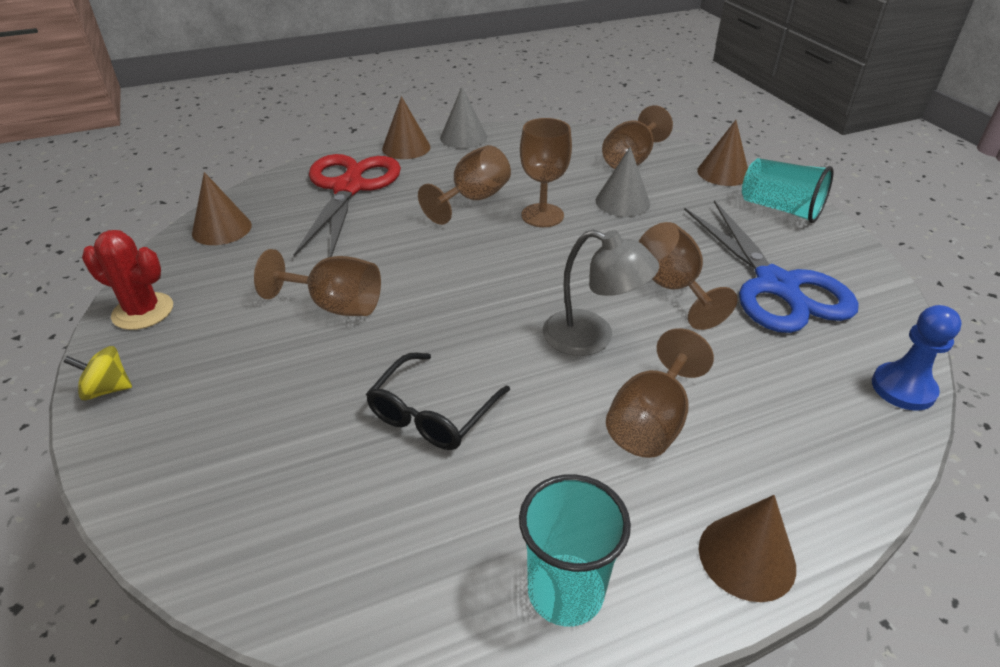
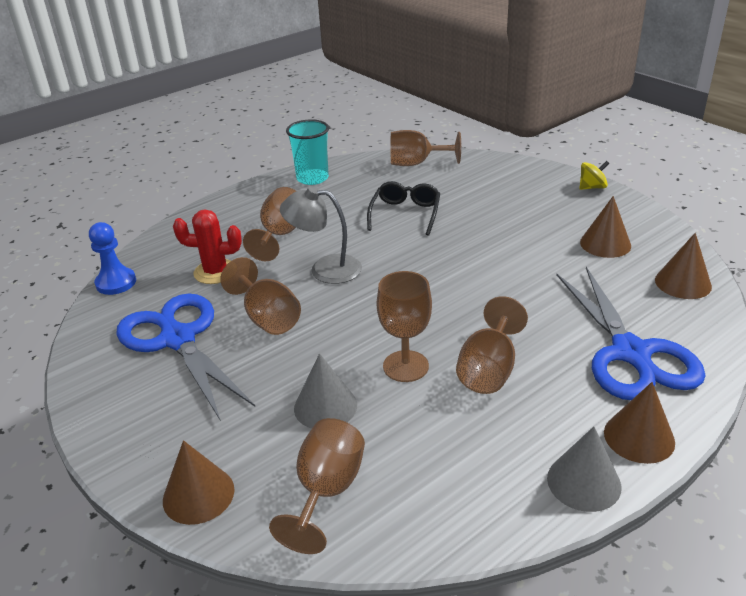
camera: 165 degrees right, 5 degrees down
red cactus [82,230,173,330] -> red cactus moved to [173,209,242,284]
brown goblet [254,249,381,316] -> brown goblet moved to [391,130,461,166]
red scissors [294,154,401,257] -> blue scissors [556,267,706,400]
brown cone [699,495,796,602] -> brown cone moved to [580,196,631,258]
turquoise cup [742,158,834,223] -> none

